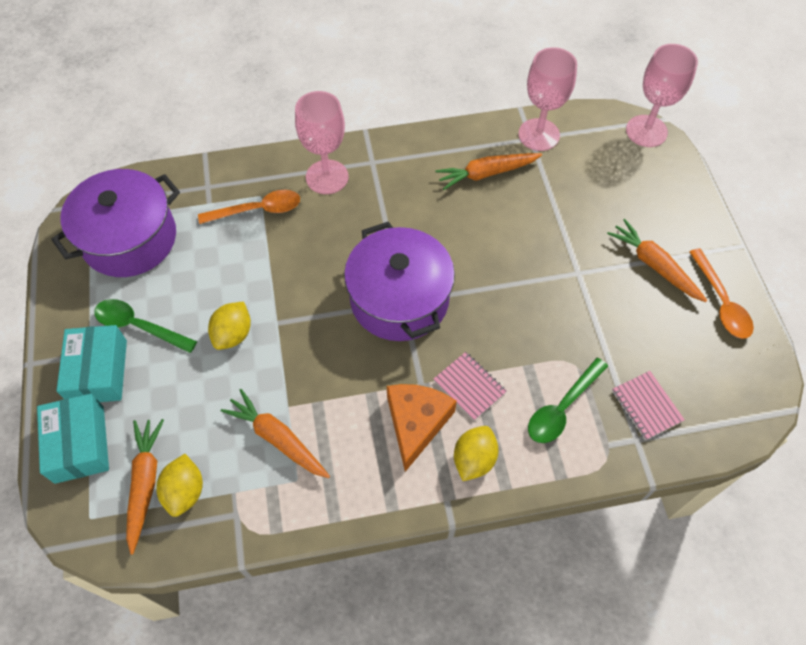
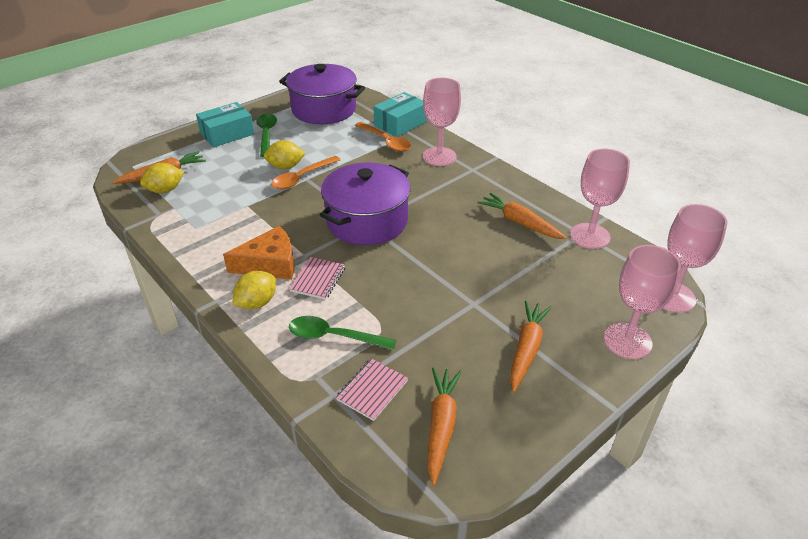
camera: 60 degrees right, 20 degrees down
turquoise box [37,393,109,484] -> turquoise box moved to [374,92,427,137]
orange carrot [221,389,330,478] -> orange carrot moved to [428,368,462,486]
yellow lemon [454,426,499,481] -> yellow lemon turned 45 degrees counterclockwise [232,271,276,309]
orange spoon [689,248,754,339] -> orange spoon moved to [271,156,341,189]
none -> pink goblet [604,245,681,359]

